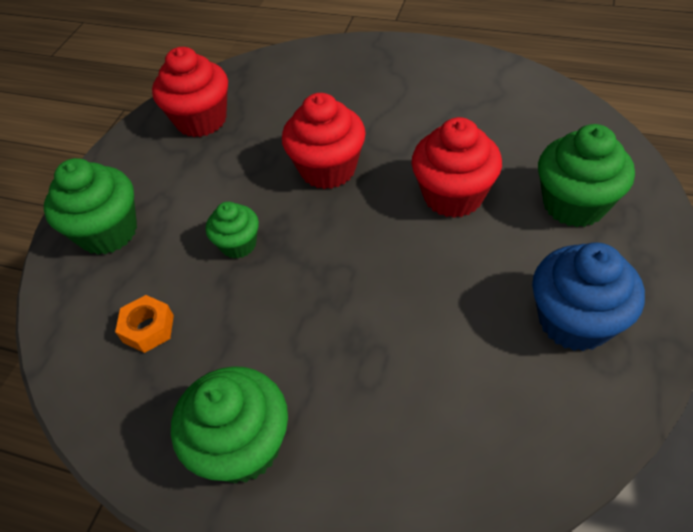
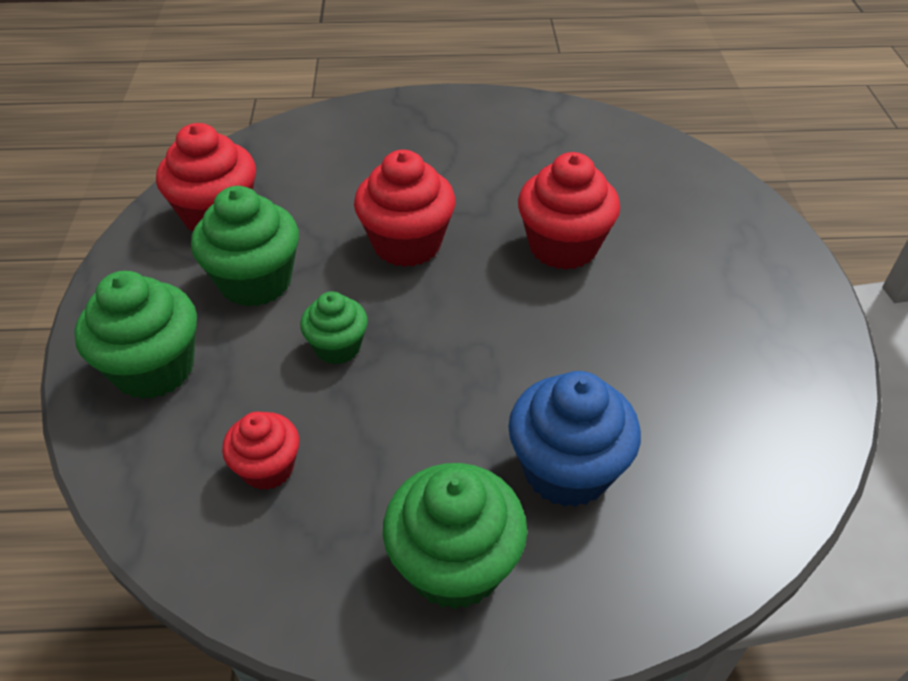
camera: 25 degrees left, 5 degrees down
orange nut [115,295,174,353] -> red cupcake [222,412,299,490]
blue cupcake [532,242,645,351] -> blue cupcake moved to [508,371,641,507]
green cupcake [538,124,635,227] -> green cupcake moved to [191,186,299,307]

